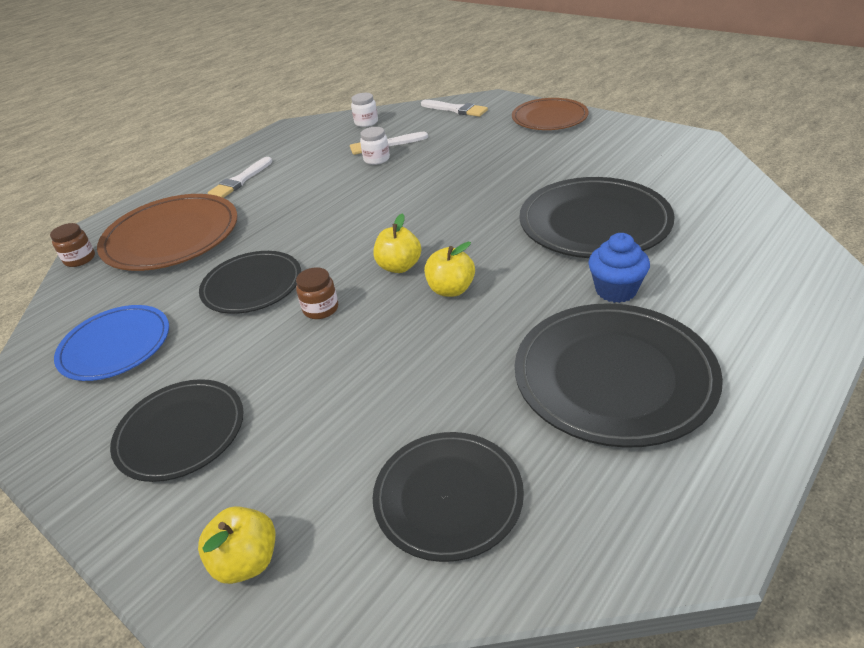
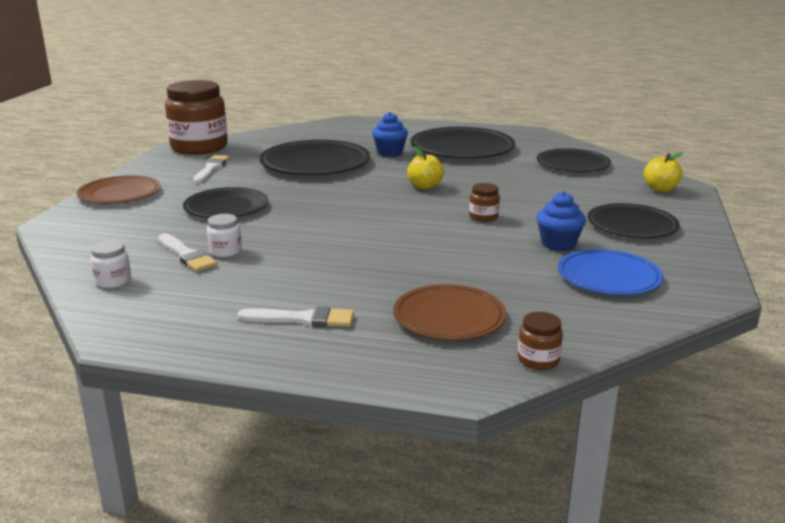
camera: 120 degrees left, 15 degrees down
brown plate [97,194,238,271] -> brown plate [393,284,506,340], size x0.66
black plate [199,251,301,314] -> black plate moved to [183,187,269,218]
yellow apple [374,214,421,273] -> none
white brush [421,100,488,117] -> white brush moved to [193,155,230,184]
none -> brown jar [165,80,228,155]
none -> blue cupcake [536,191,586,251]

